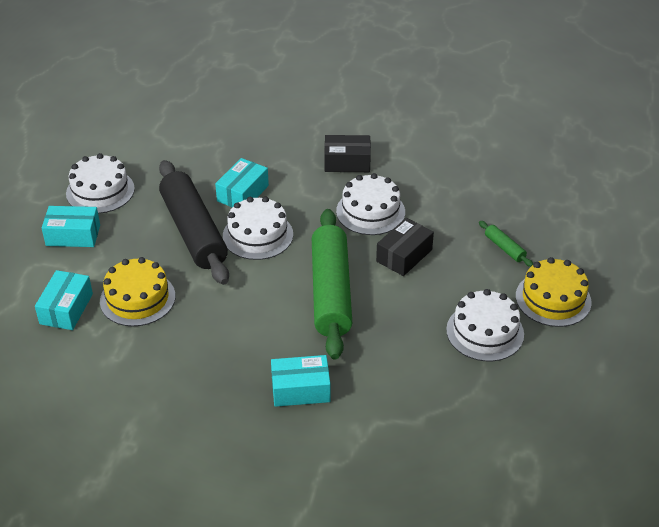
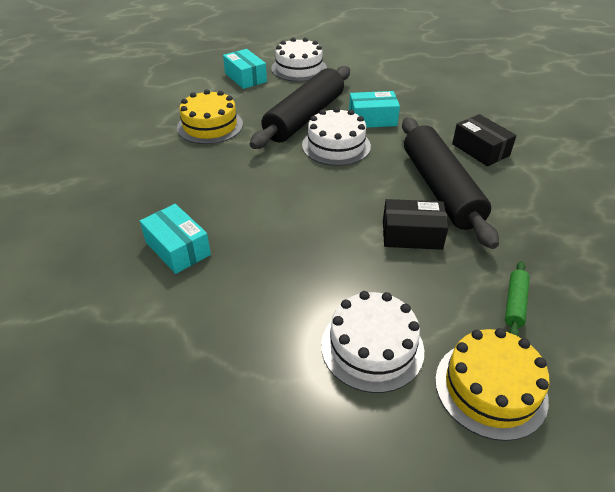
camera: 55 degrees right, 0 degrees up
turquoise box [35,270,93,330] -> none
green rolling pin [312,209,352,359] -> none
white cake [336,173,405,235] -> black rolling pin [402,117,499,249]

